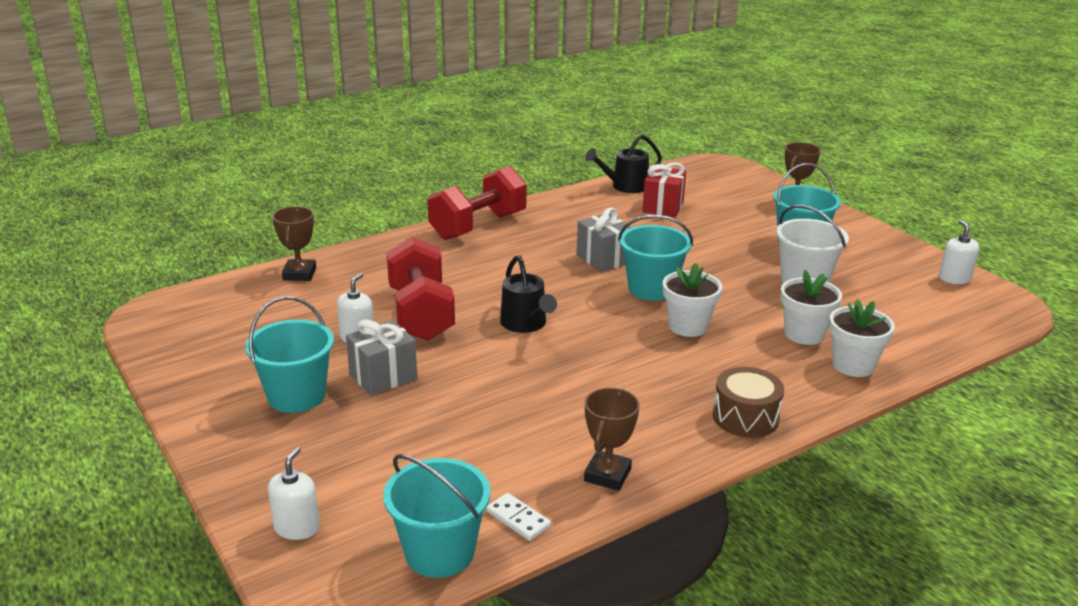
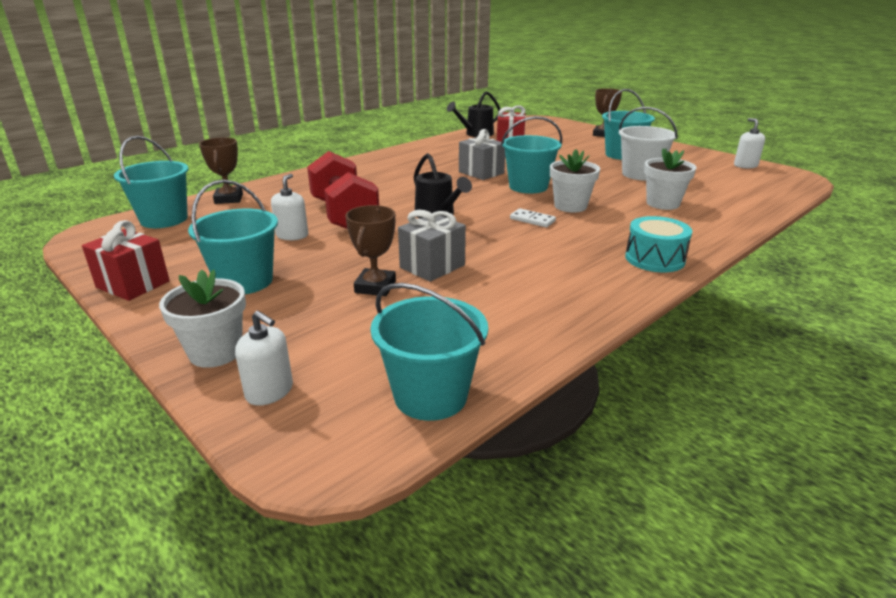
camera: 10 degrees left, 0 degrees up
white soap dispenser [268,447,320,540] -> white soap dispenser turned 120 degrees clockwise [235,311,293,406]
grey gift [346,320,417,396] -> grey gift moved to [398,210,466,282]
red dumbbell [427,166,527,240] -> none
white domino [486,493,551,541] -> white domino moved to [510,208,556,227]
brown trophy [584,388,639,491] -> brown trophy moved to [346,205,396,296]
brown drum [713,367,784,438] -> turquoise drum [625,216,692,272]
white flower pot [829,299,895,377] -> white flower pot moved to [159,269,246,368]
none -> red gift [82,220,170,301]
none -> turquoise bucket [114,136,189,228]

